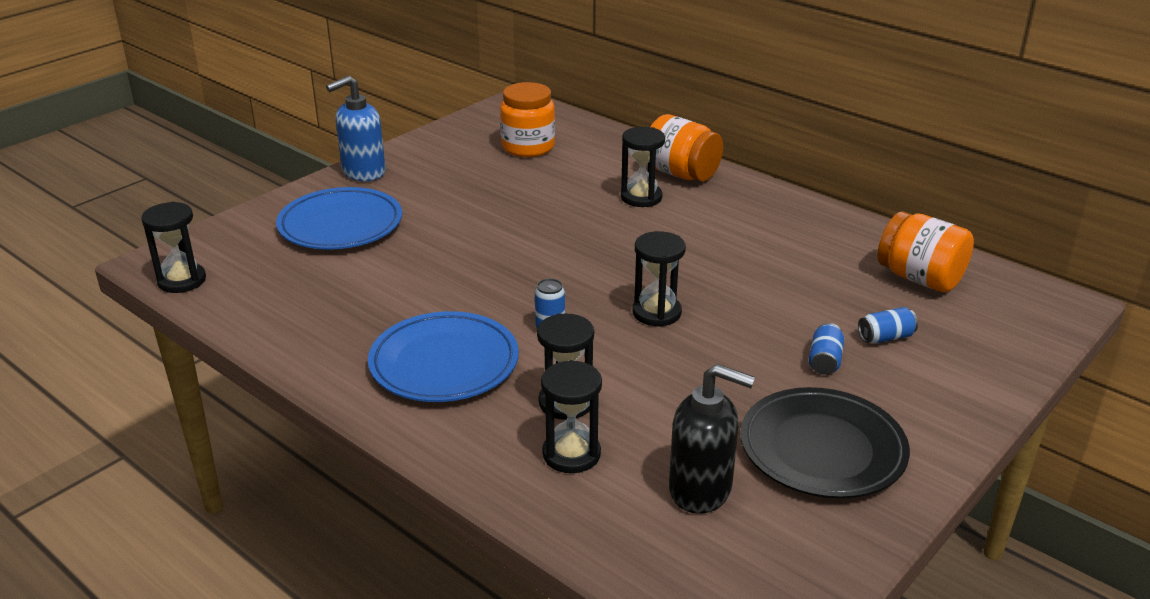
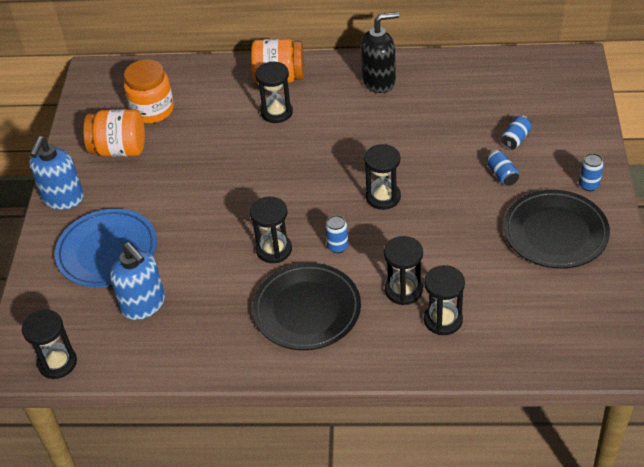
camera: 35 degrees left, 15 degrees up
blue plate [368,311,519,402] -> black plate [252,263,361,350]
black soap dispenser [669,364,755,514] -> black soap dispenser moved to [361,12,399,93]
orange jar [878,211,974,292] -> orange jar moved to [83,109,145,157]
none -> blue soap dispenser [110,242,165,320]
none -> black hourglass [250,197,292,263]
none -> blue can [579,153,604,191]

